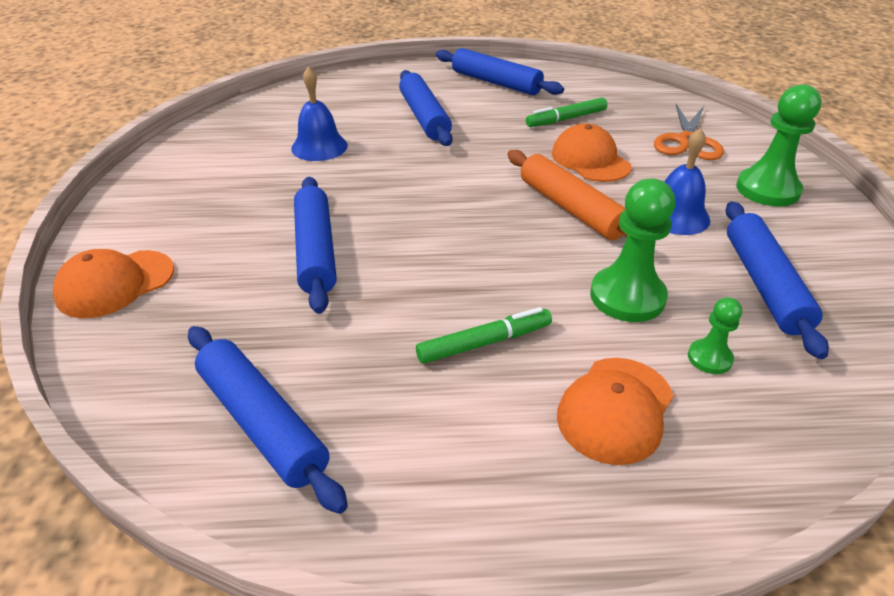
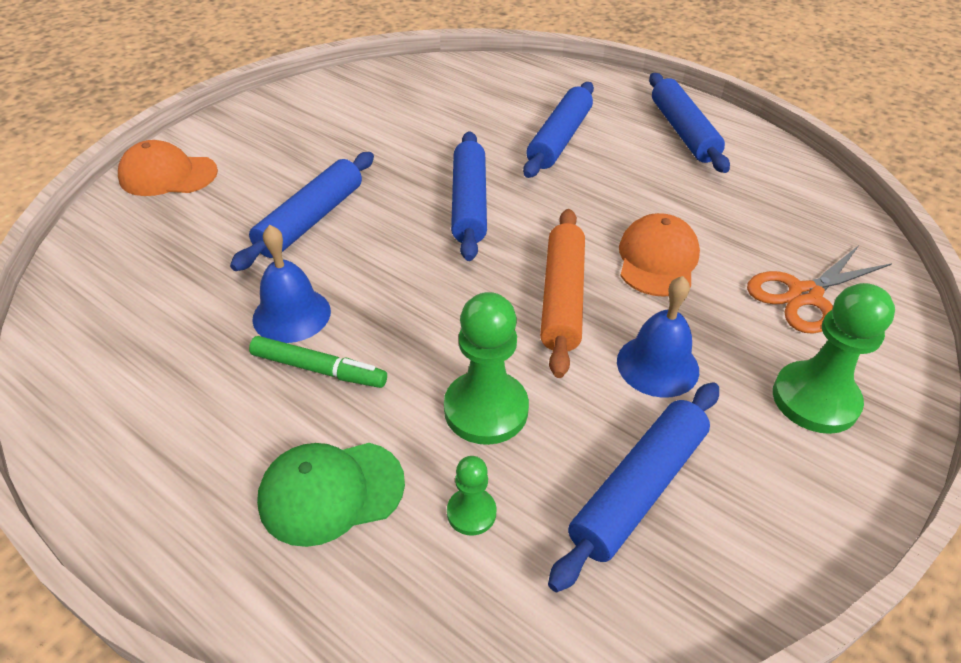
camera: 40 degrees right, 5 degrees up
blue rolling pin [188,326,348,514] -> blue rolling pin moved to [451,131,487,261]
blue bell [291,66,348,161] -> blue bell moved to [252,225,331,343]
green marker [526,98,607,127] -> none
orange cap [557,358,674,465] -> green cap [257,443,405,547]

